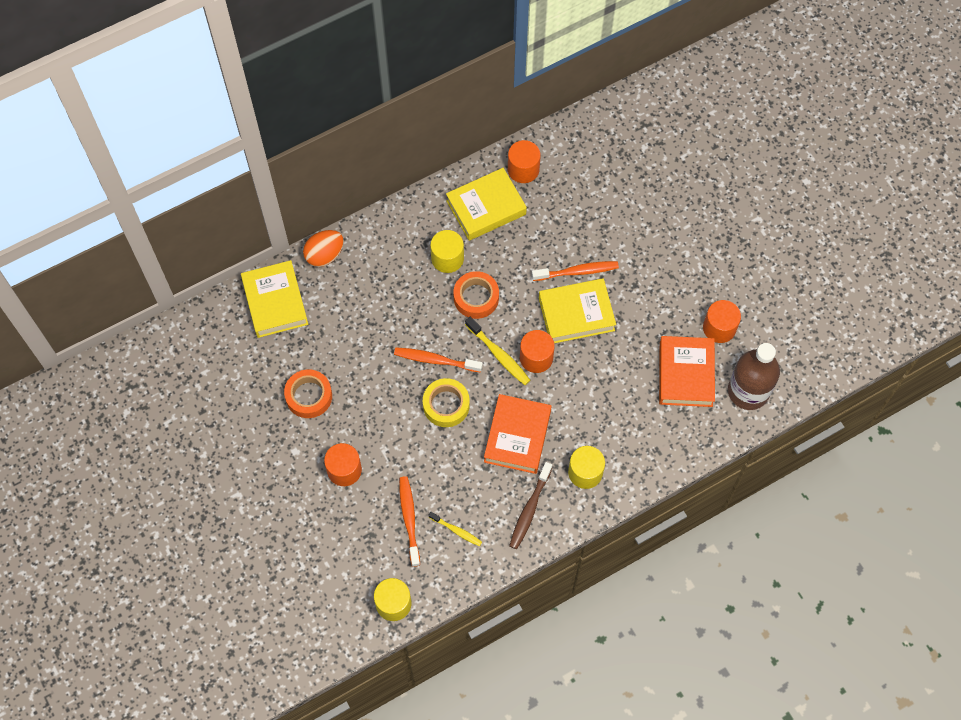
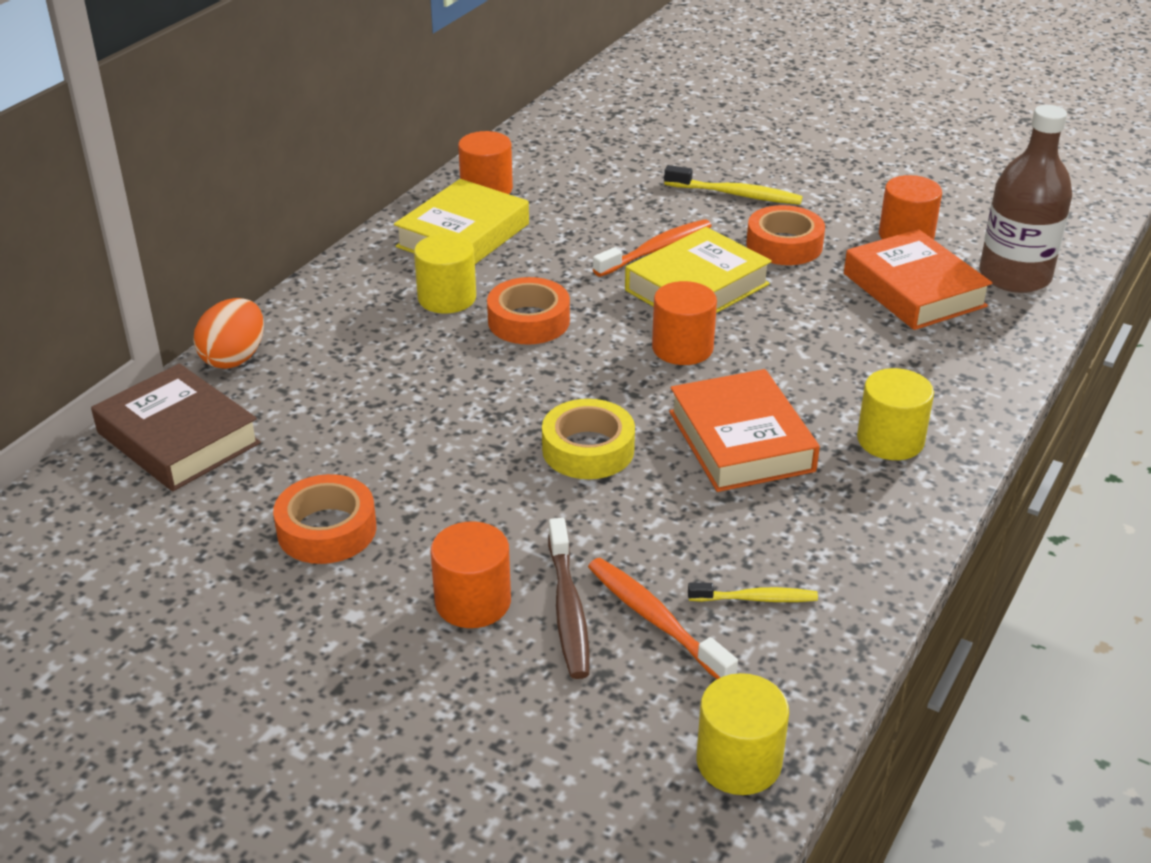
camera: 30 degrees left, 30 degrees down
yellow book [241,260,308,338] -> brown book [91,363,261,491]
orange toothbrush [394,347,483,372] -> none
yellow toothbrush [465,317,530,385] -> yellow toothbrush moved to [664,165,803,205]
brown toothbrush [509,462,552,549] -> brown toothbrush moved to [548,518,589,679]
none -> orange tape [747,205,825,265]

